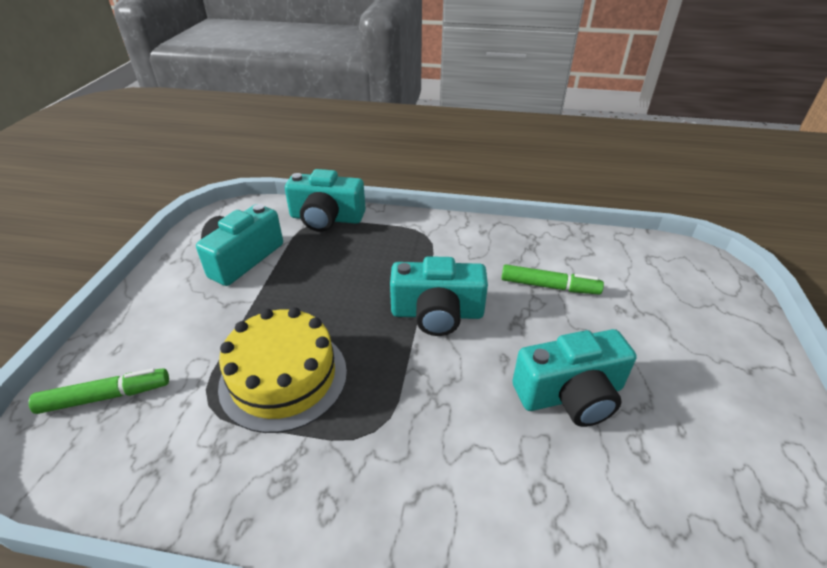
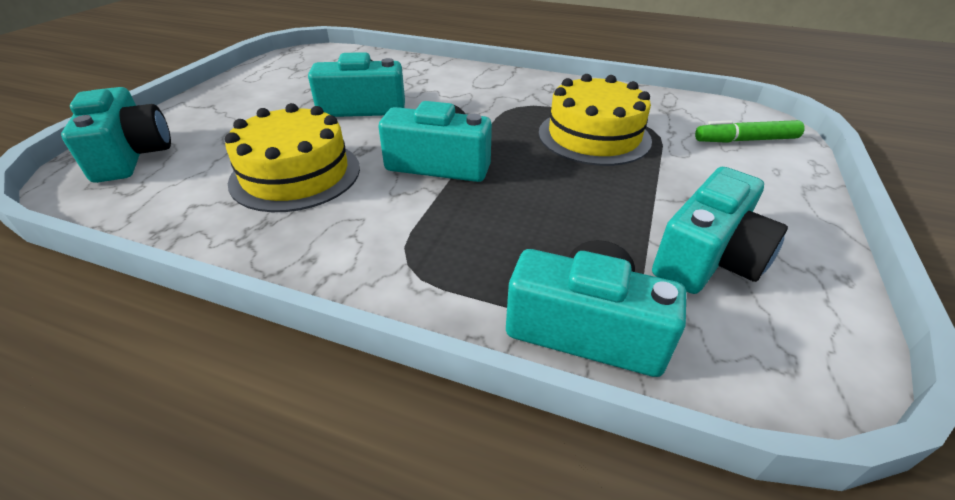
camera: 170 degrees left, 0 degrees up
green marker [501,264,604,295] -> yellow cake [225,103,360,212]
none -> turquoise camera [61,87,171,183]

